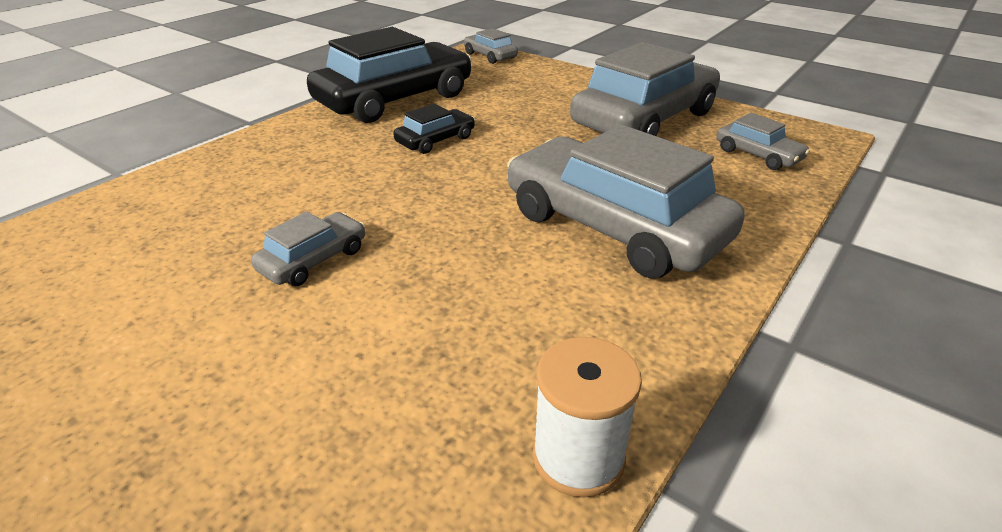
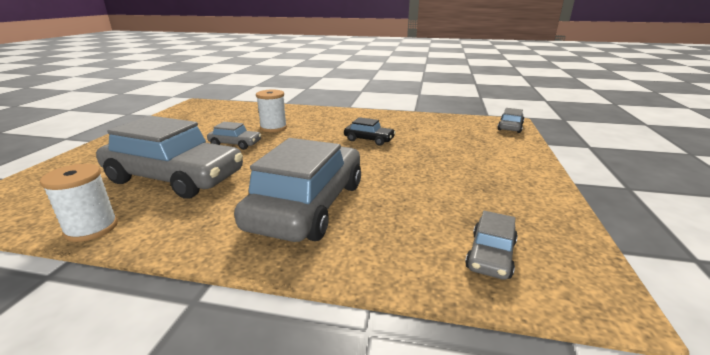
camera: 65 degrees right, 10 degrees down
black car [307,27,472,123] -> none
grey car [570,42,720,136] -> grey car moved to [96,116,243,199]
none -> white spool [256,90,287,132]

